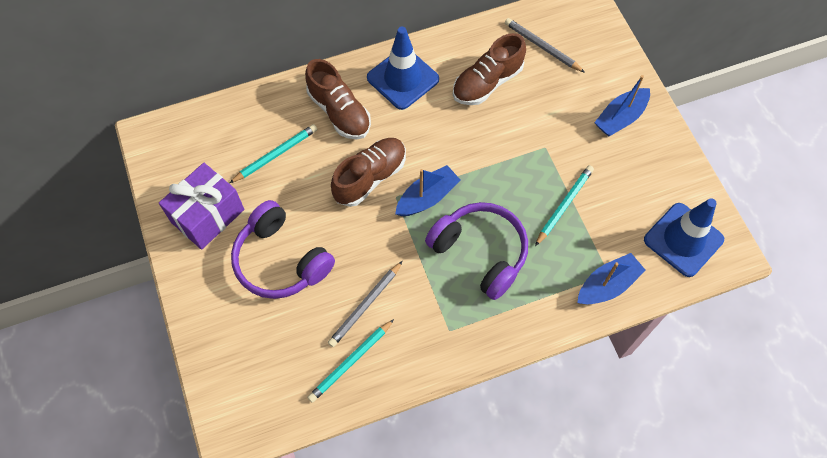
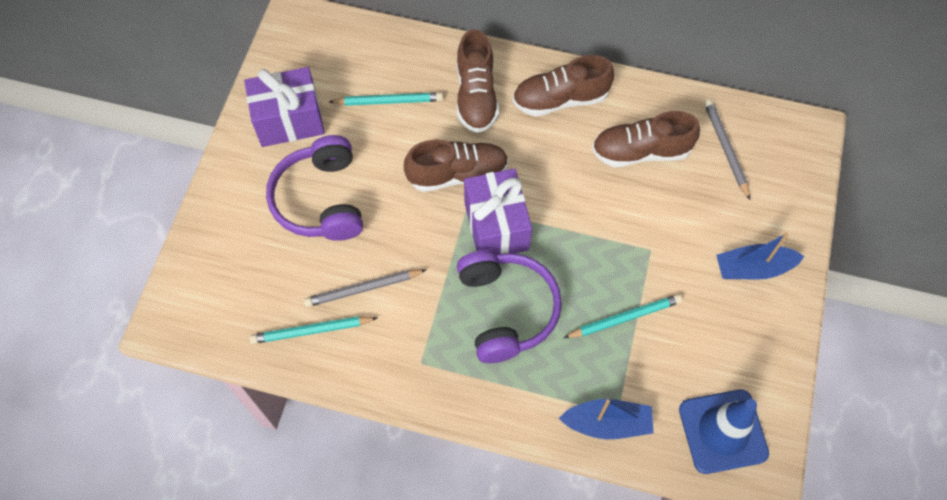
camera: 35 degrees right, 0 degrees up
blue traffic cone [367,27,439,110] -> brown shoe [513,55,614,116]
blue boat [395,165,460,216] -> purple gift [464,168,532,254]

